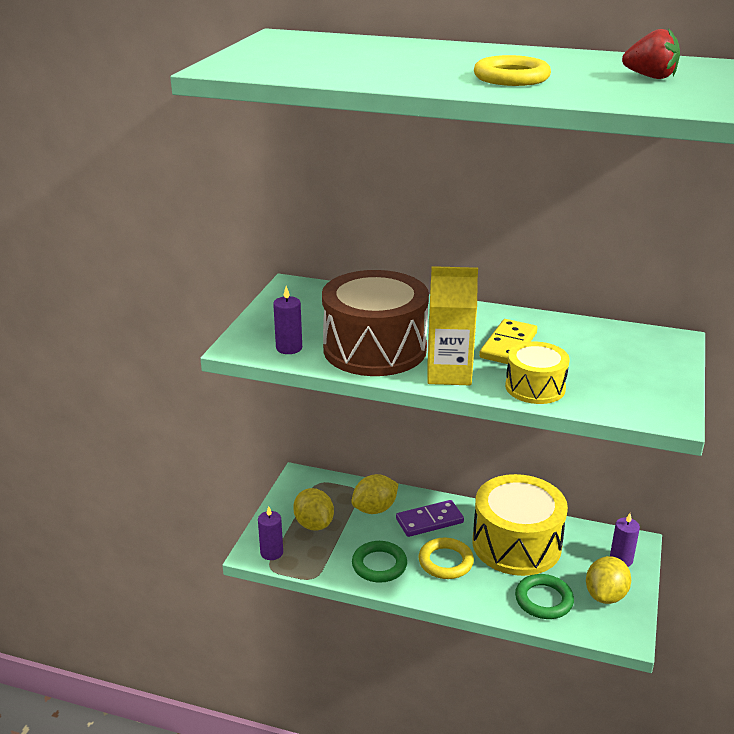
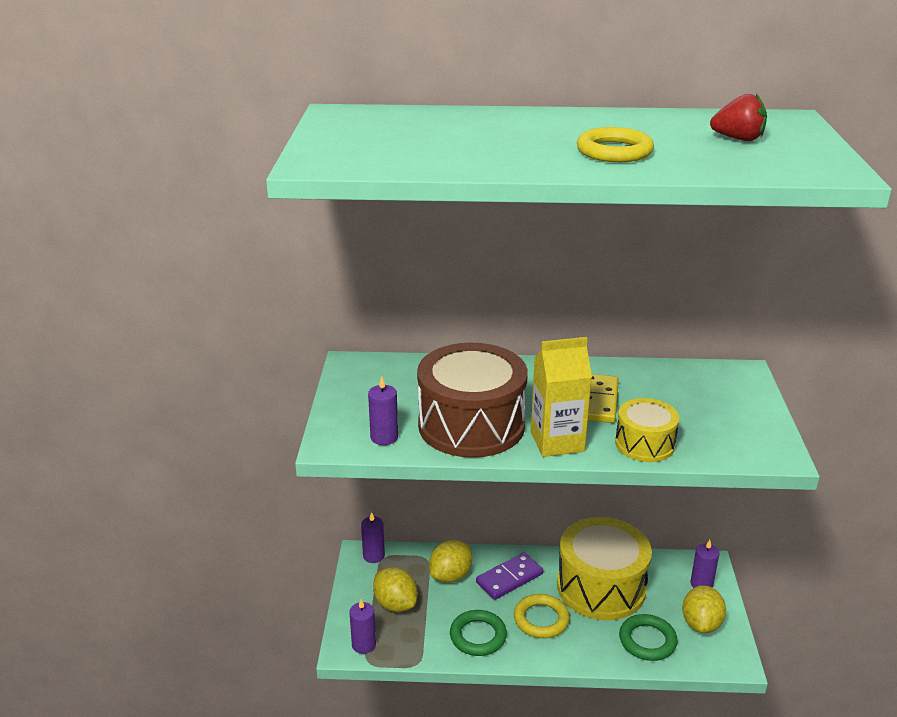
camera: 15 degrees left, 0 degrees up
none -> purple candle [361,512,385,563]

